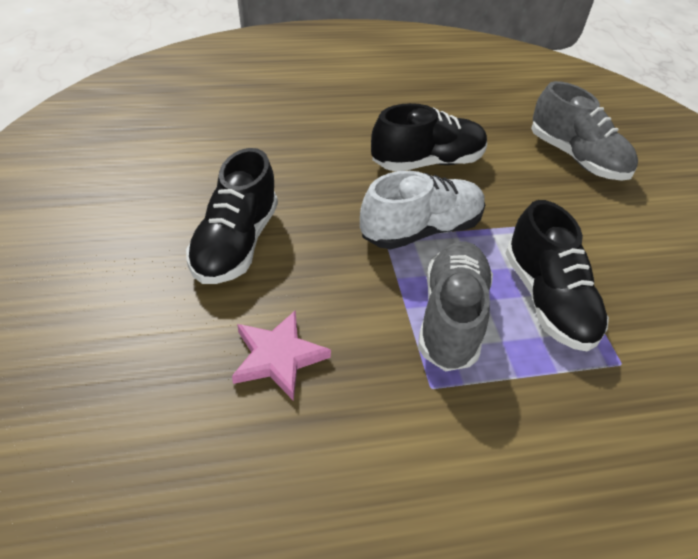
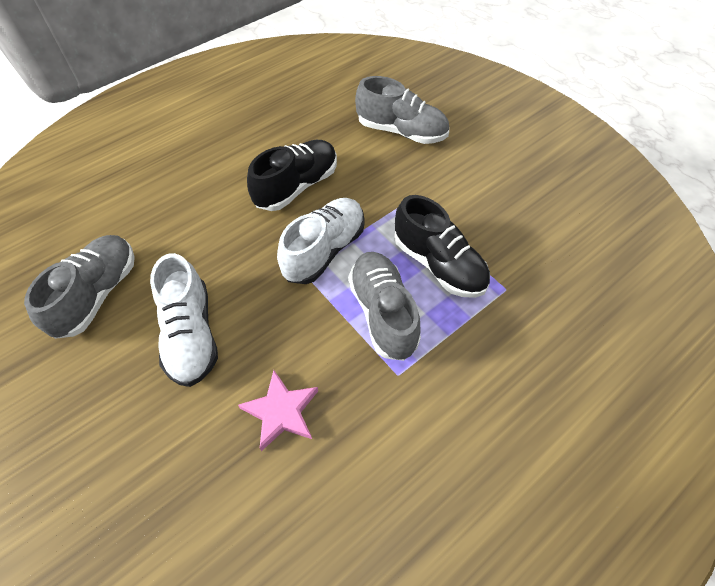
camera: 25 degrees left, 10 degrees up
black shoe [186,148,278,284] -> white shoe [150,253,218,387]
none -> grey shoe [24,235,135,339]

